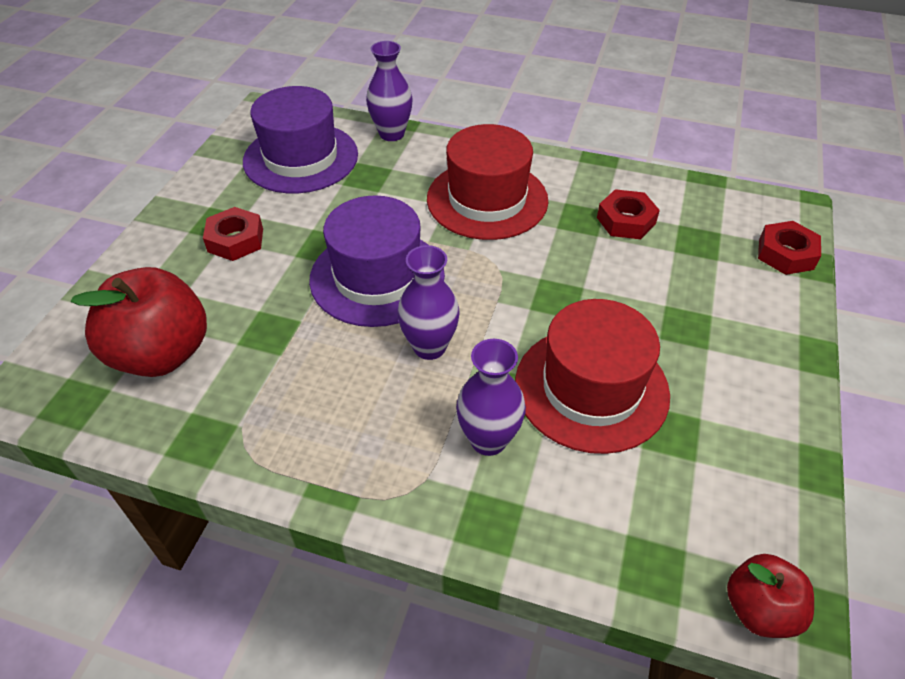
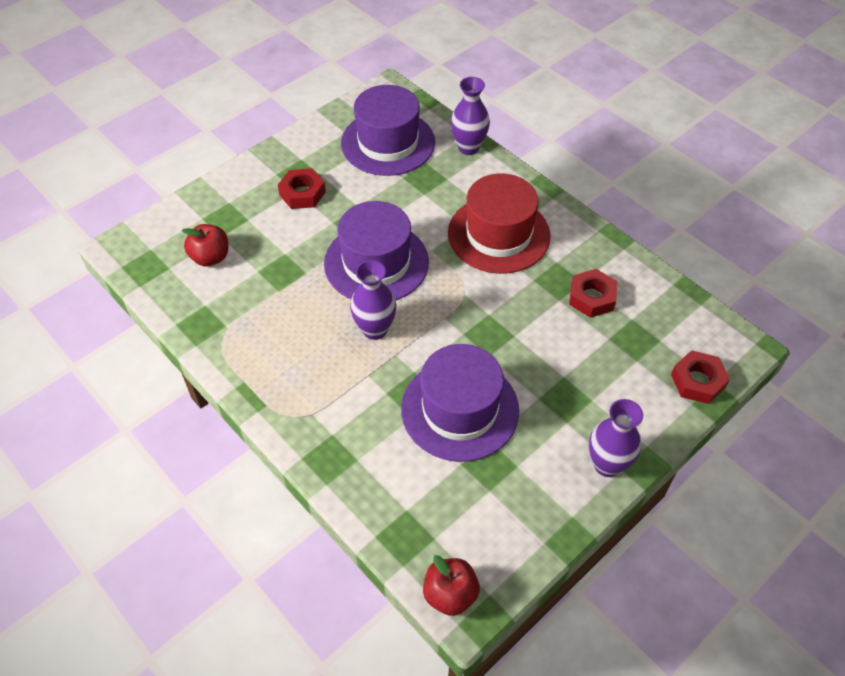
camera: 30 degrees right, 5 degrees up
red apple [71,267,207,377] -> red apple [182,224,228,266], size x0.57
purple vase [456,339,526,456] -> purple vase moved to [589,399,643,477]
red hat [515,299,670,454] -> purple hat [401,344,519,462]

